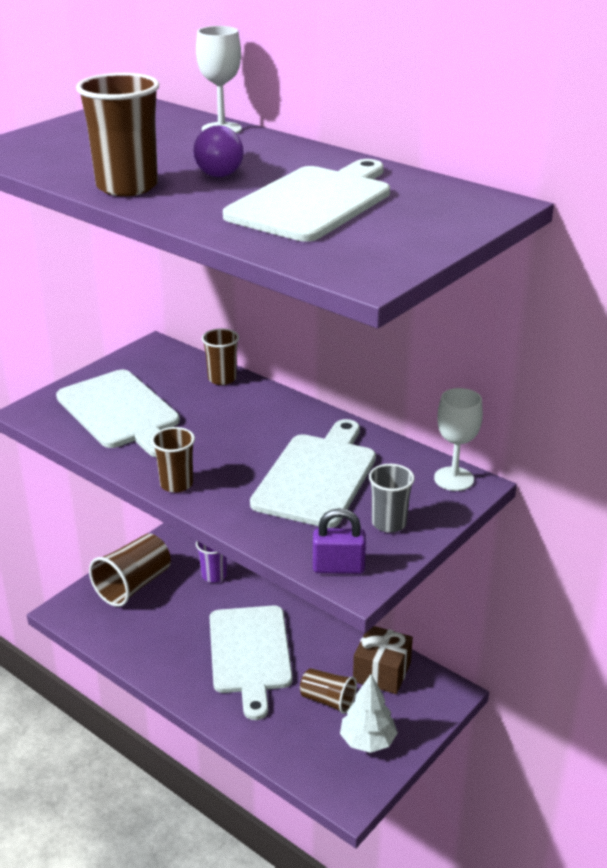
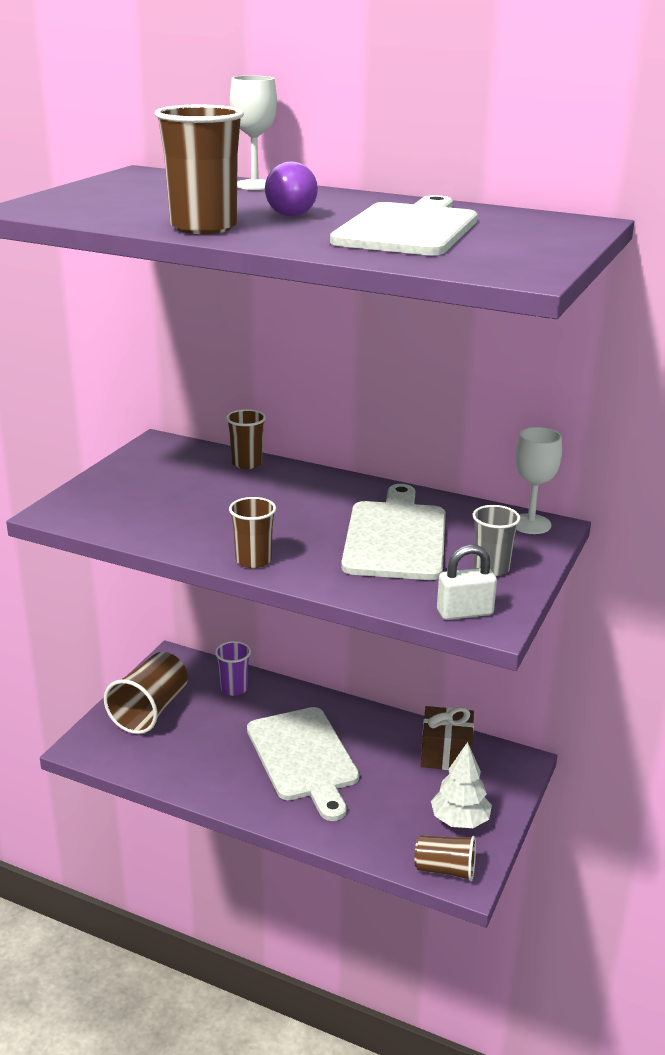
camera: 15 degrees left, 5 degrees down
white cutting board [56,370,180,457] -> none
brown cup [300,668,357,714] -> brown cup moved to [414,835,476,881]
purple padlock [313,508,366,574] -> white padlock [437,545,497,620]

